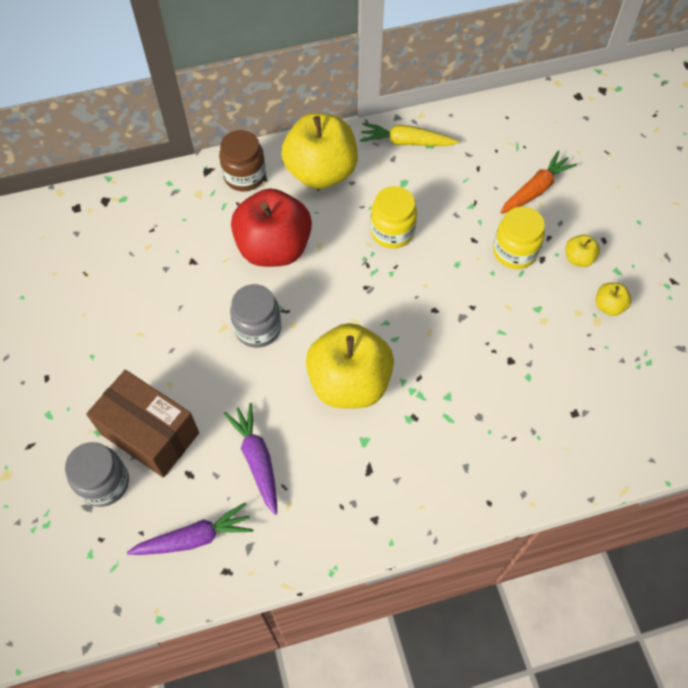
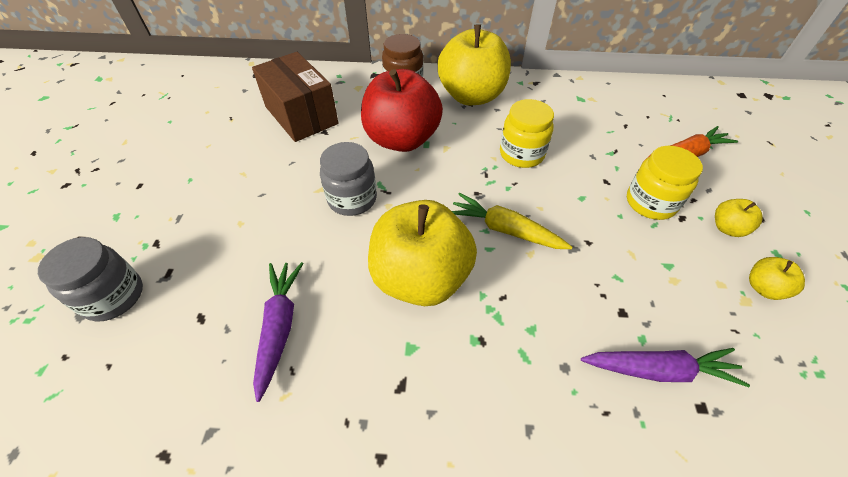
camera: 20 degrees right, 10 degrees down
brown box [86,370,199,478] -> brown box moved to [252,52,338,142]
purple carrot [127,502,253,555] -> purple carrot moved to [581,348,750,387]
yellow carrot [360,123,459,146] -> yellow carrot moved to [452,193,572,249]

